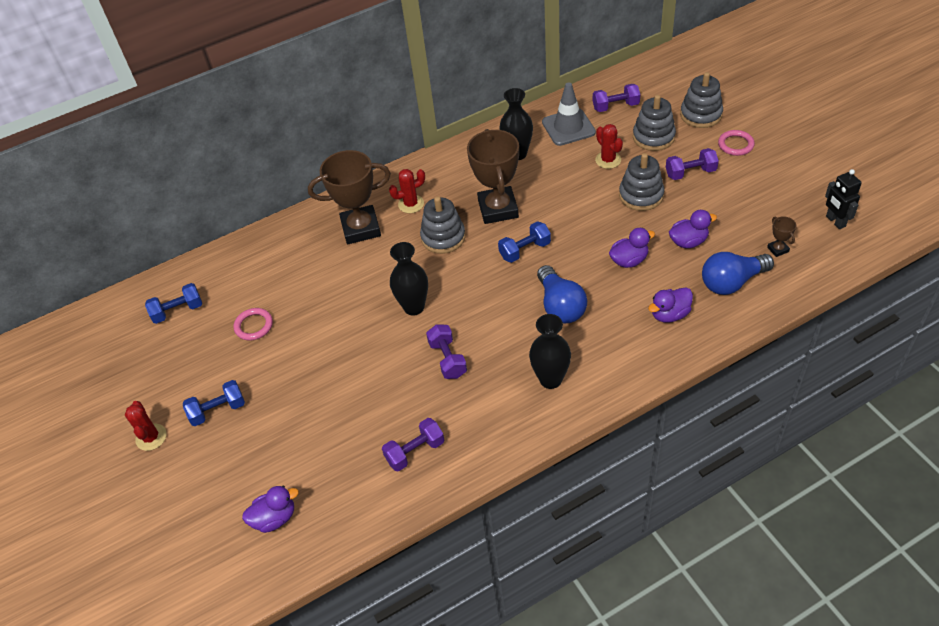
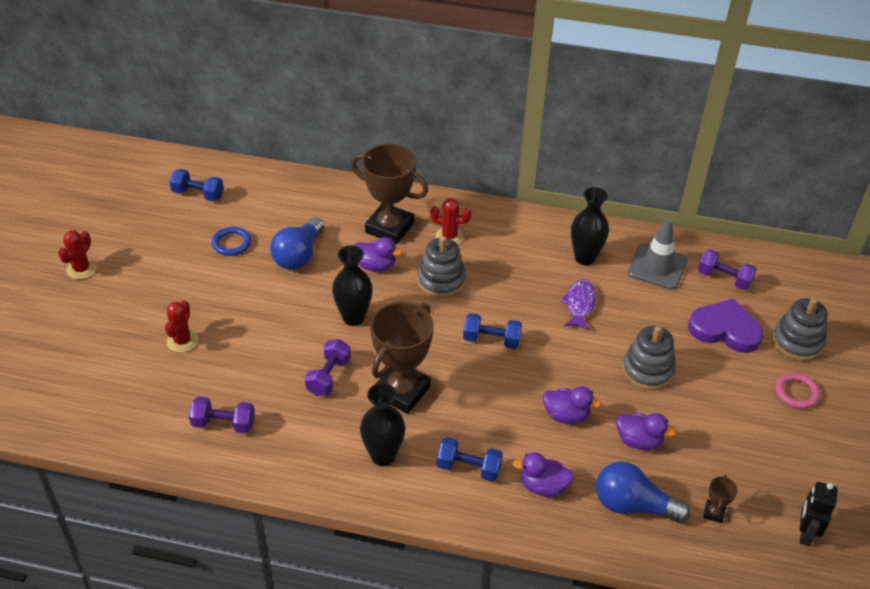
camera: 35 degrees right, 5 degrees down
blue dumbbell [183,380,245,426] -> blue dumbbell moved to [437,437,503,482]
pink ring [234,308,273,340] -> blue ring [212,227,251,256]
purple duck [242,486,299,533] -> purple duck moved to [353,237,402,272]
brown trophy [467,129,519,224] -> brown trophy moved to [370,302,433,414]
blue light bulb [537,265,587,323] -> blue light bulb moved to [270,217,324,270]
red cactus [595,124,623,169] -> red cactus moved to [165,301,198,353]
grey stacking toy [633,95,676,151] -> purple heart [688,298,764,353]
purple dumbbell [666,148,719,180] -> none
none -> purple fish [560,279,596,331]

